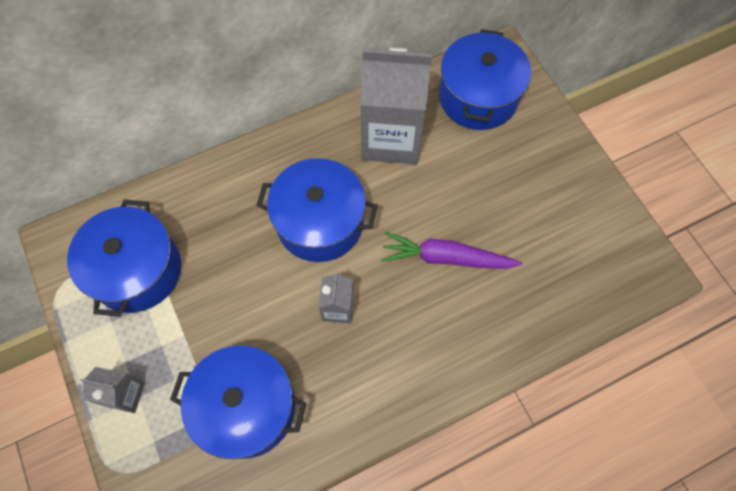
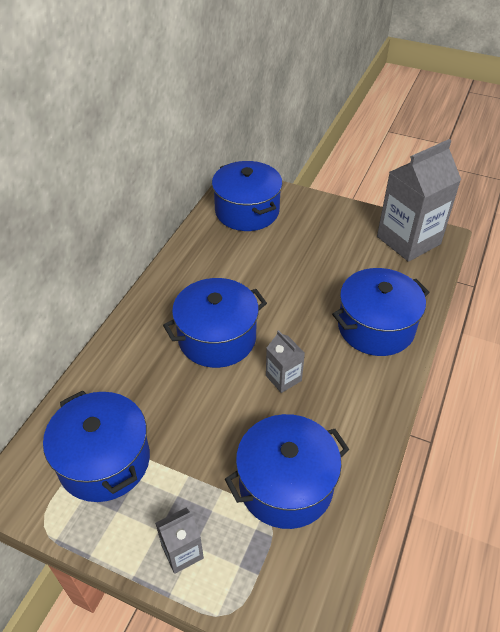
camera: 40 degrees left, 20 degrees down
grey carton [360,47,432,164] -> grey carton moved to [377,139,461,262]
purple carrot [381,232,522,269] -> none
none -> blue pot [332,268,430,356]

